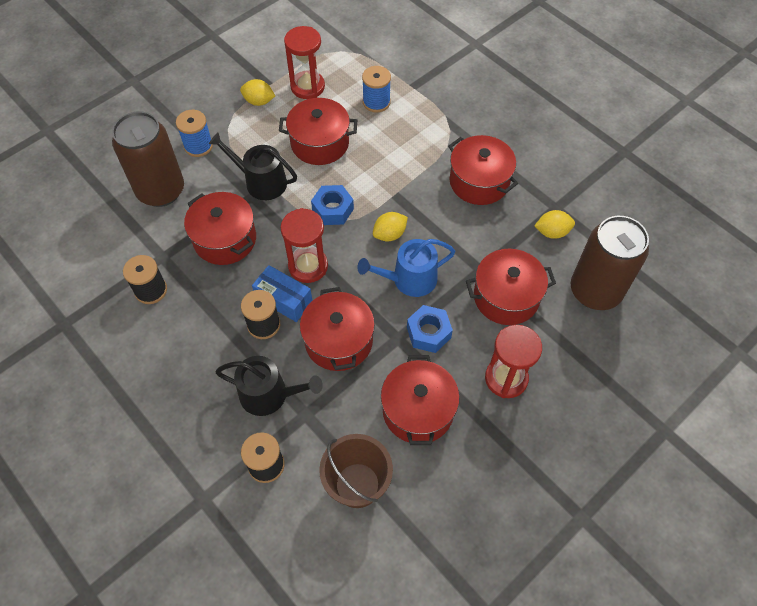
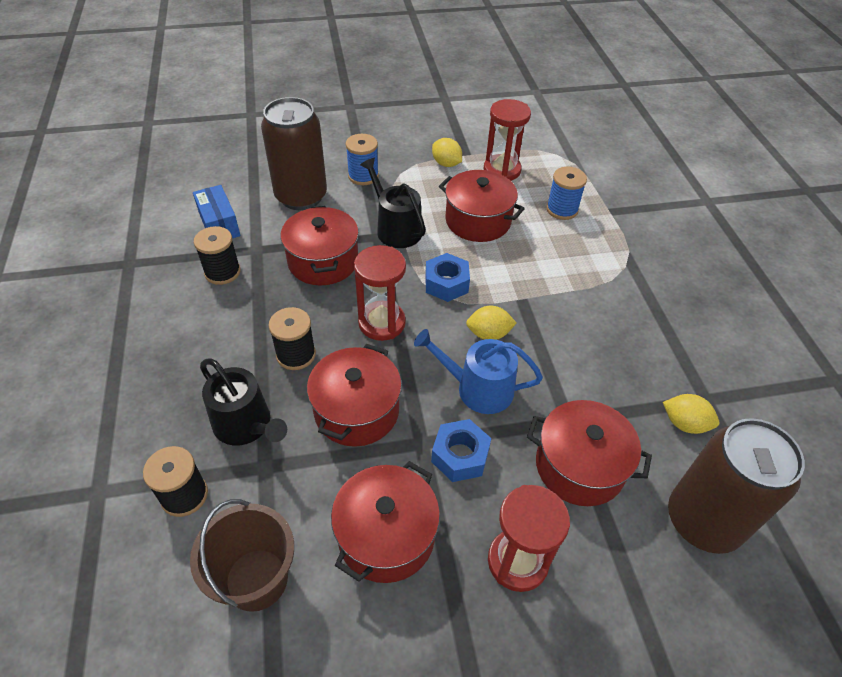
camera: 30 degrees right, 10 degrees down
blue box [252,265,312,322] -> blue box moved to [193,185,240,238]
red pot [448,135,518,205] -> none

